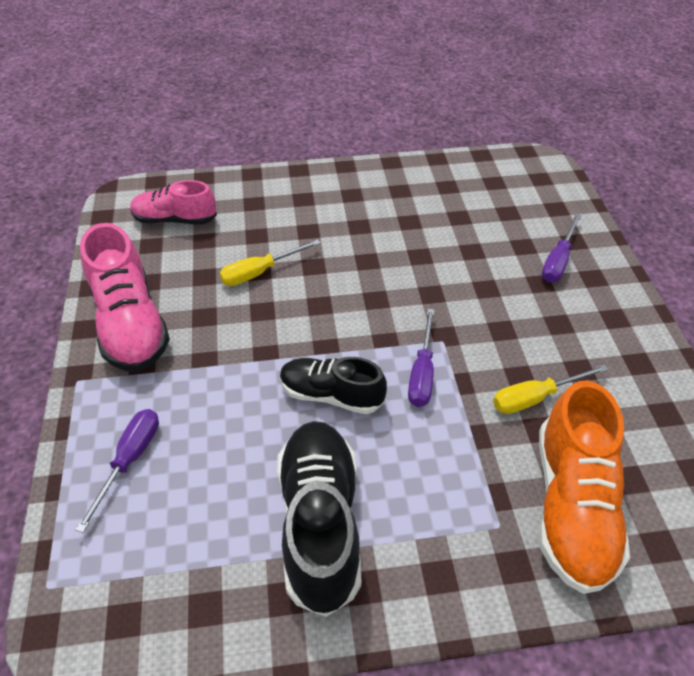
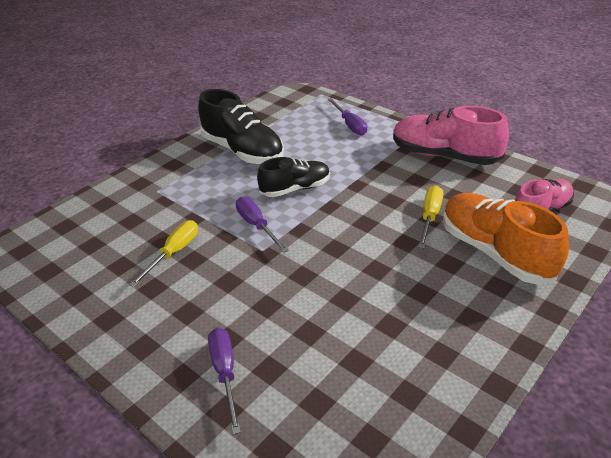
camera: 140 degrees right, 10 degrees down
orange shoe [539,380,630,594] -> orange shoe moved to [443,193,569,284]

